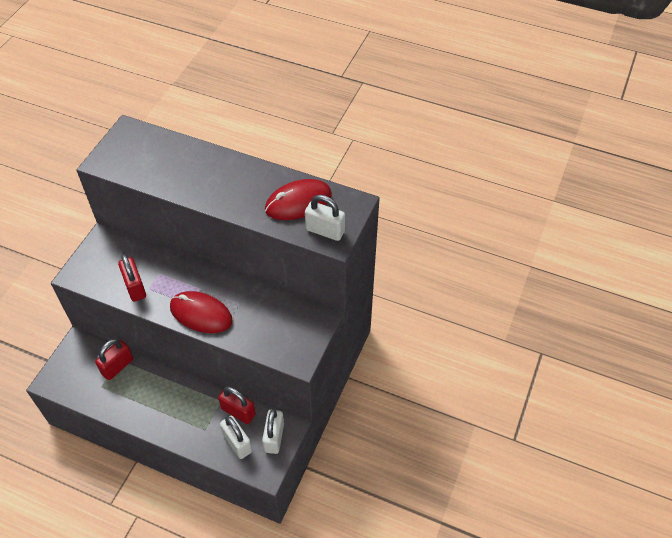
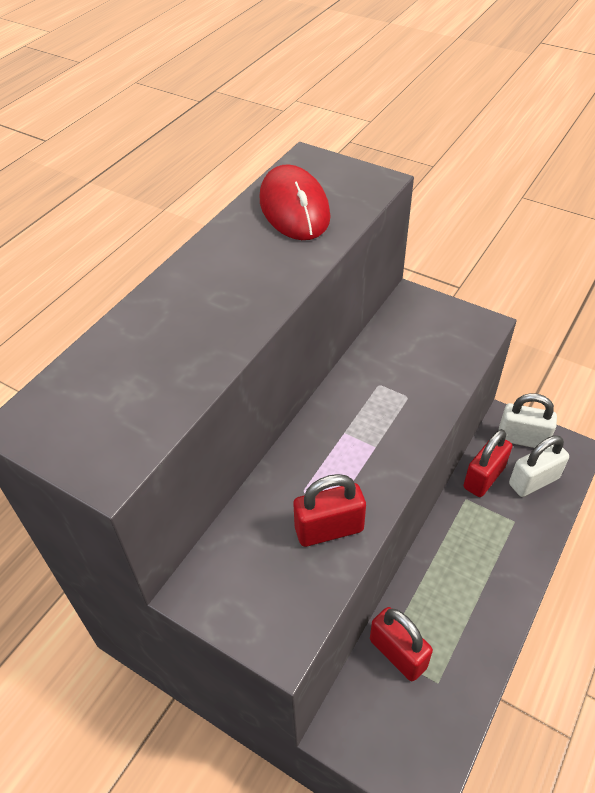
camera: 80 degrees left, 5 degrees down
red mouse [170,291,233,333] -> none
white padlock [305,195,345,241] -> none

